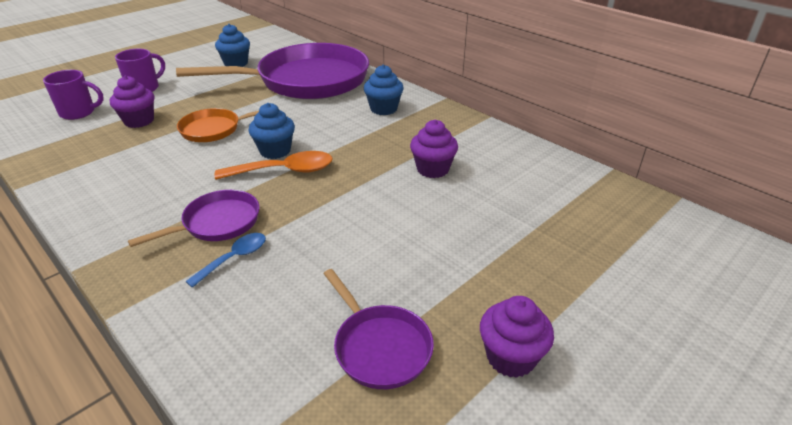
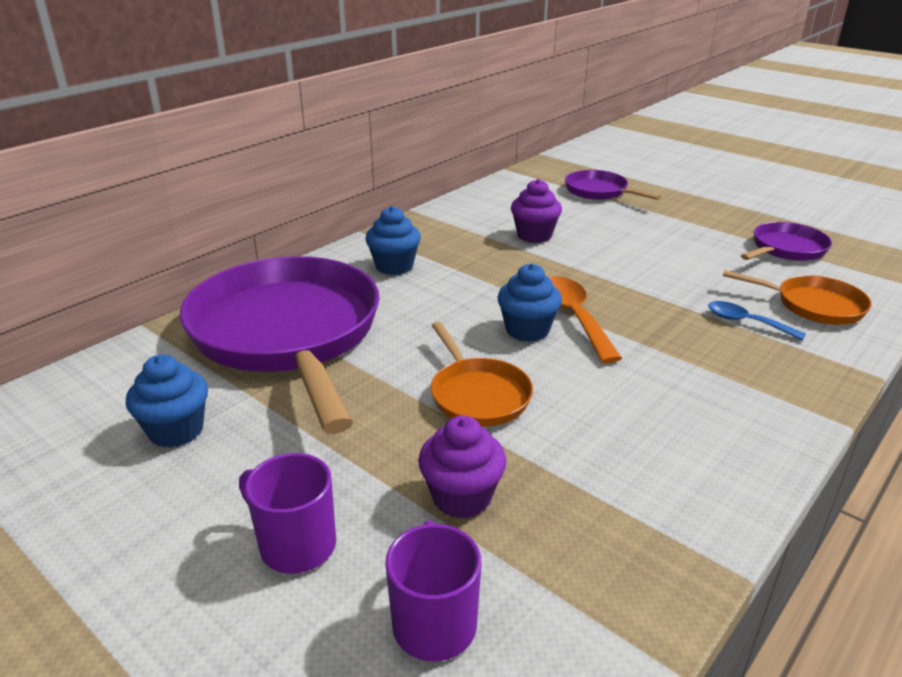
camera: 95 degrees left, 5 degrees down
purple pan [128,190,260,247] -> purple pan moved to [565,170,661,200]
purple cupcake [480,296,554,378] -> none
none -> orange pan [723,270,872,325]

